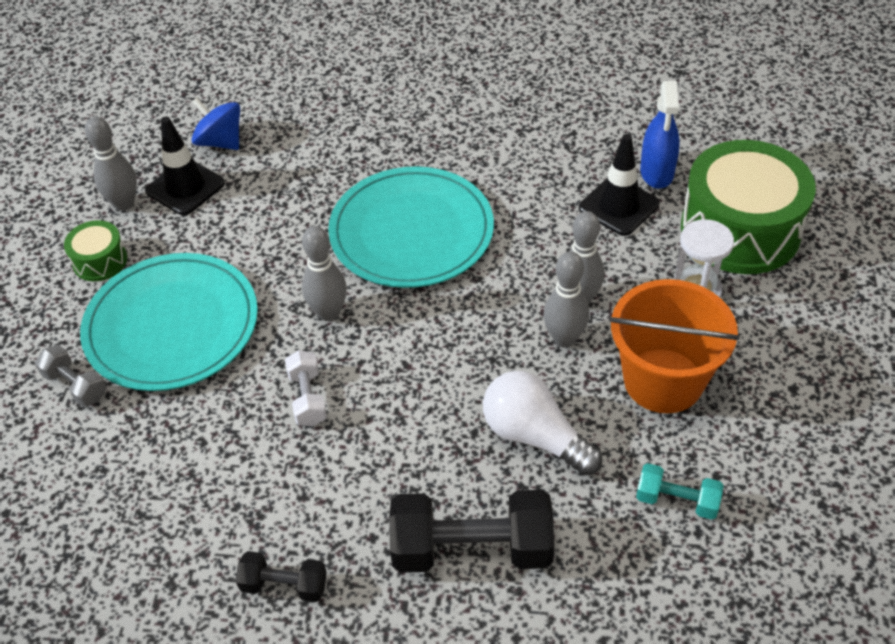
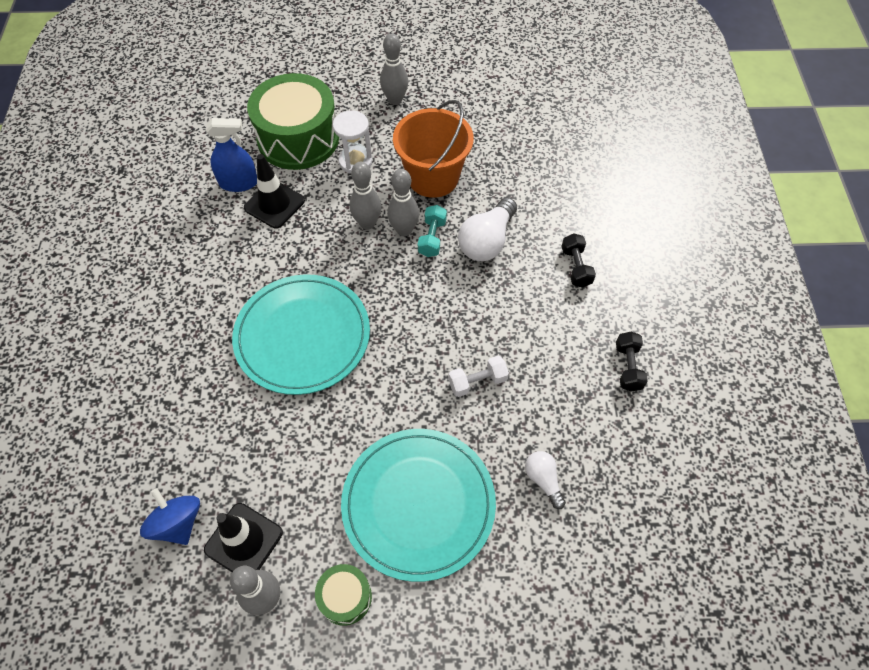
camera: 100 degrees left, 10 degrees up
grey dumbbell [35,345,106,407] -> none
blue spinning top [192,98,240,150] -> blue spinning top turned 120 degrees clockwise [140,488,200,545]
grey bowling pin [302,226,347,321] -> grey bowling pin moved to [380,33,408,105]
black dumbbell [389,490,554,573] -> black dumbbell [561,233,596,288], size x0.52
turquoise dumbbell [636,463,724,520] -> turquoise dumbbell moved to [418,205,447,257]
none -> white light bulb [525,451,566,509]

